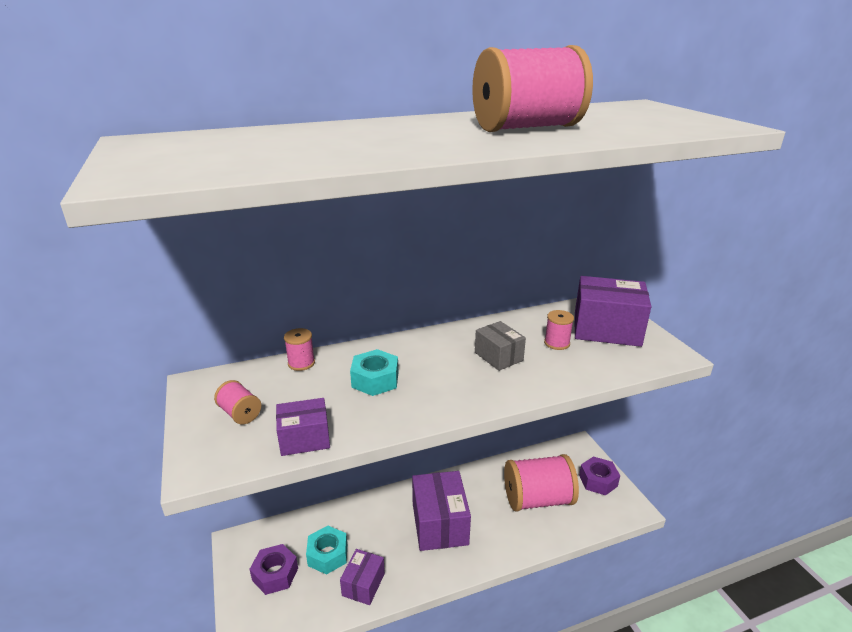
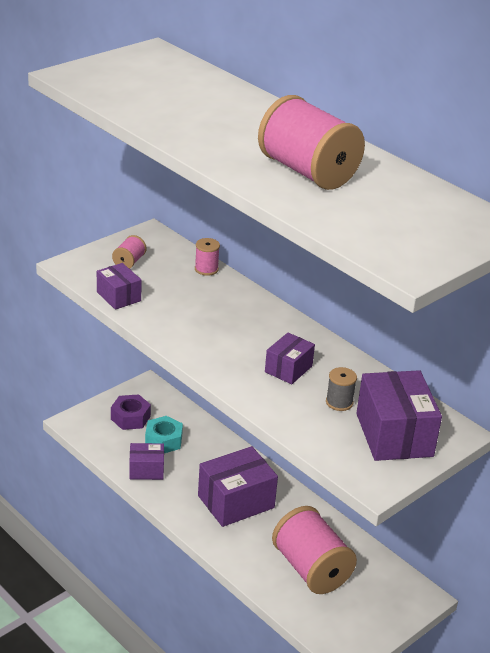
camera: 65 degrees right, 5 degrees up
turquoise nut [350,349,398,396] -> none
grey box [475,321,526,371] -> purple box [265,333,315,384]
pink spool [544,310,574,350] -> grey spool [326,367,357,411]
purple nut [579,456,620,495] -> none

